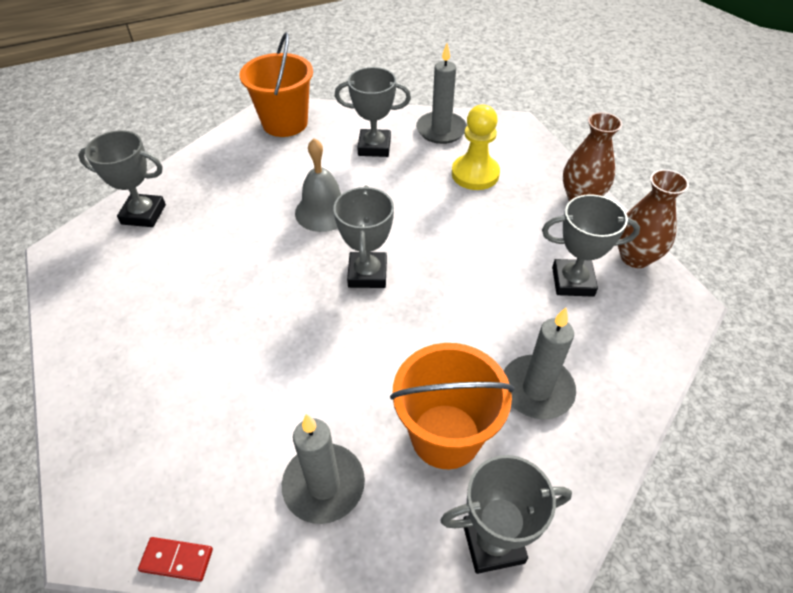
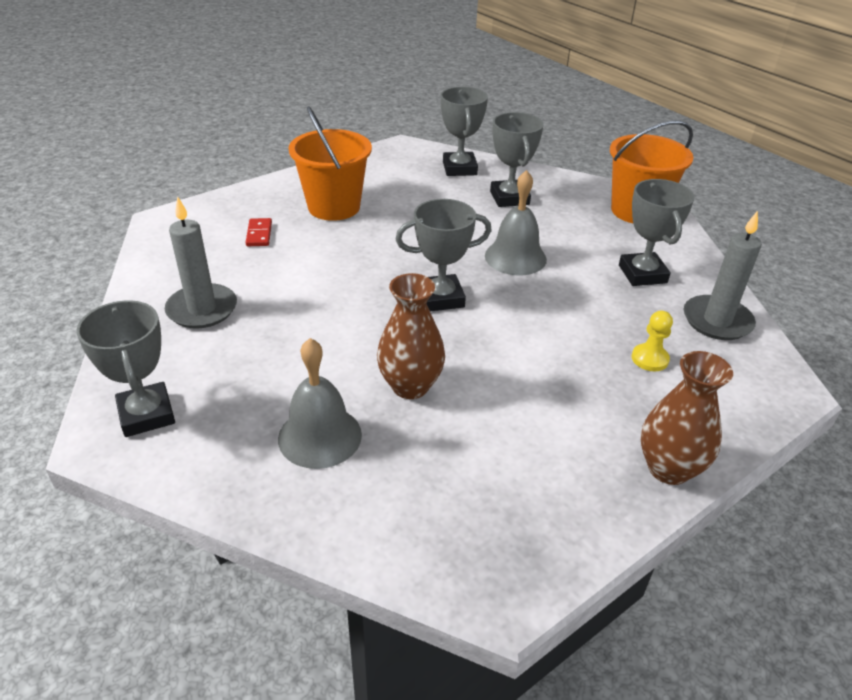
camera: 75 degrees right, 10 degrees down
red domino [138,537,213,582] -> red domino moved to [245,218,272,246]
orange bucket [390,343,514,469] -> orange bucket moved to [288,106,372,221]
yellow pawn [452,105,500,190] -> yellow pawn [631,311,673,371], size x0.56
grey candle [504,307,576,419] -> grey bell [278,338,362,469]
grey trophy [542,194,640,297] -> grey trophy moved to [490,112,544,207]
brown vase [618,169,689,268] -> brown vase moved to [377,273,445,399]

